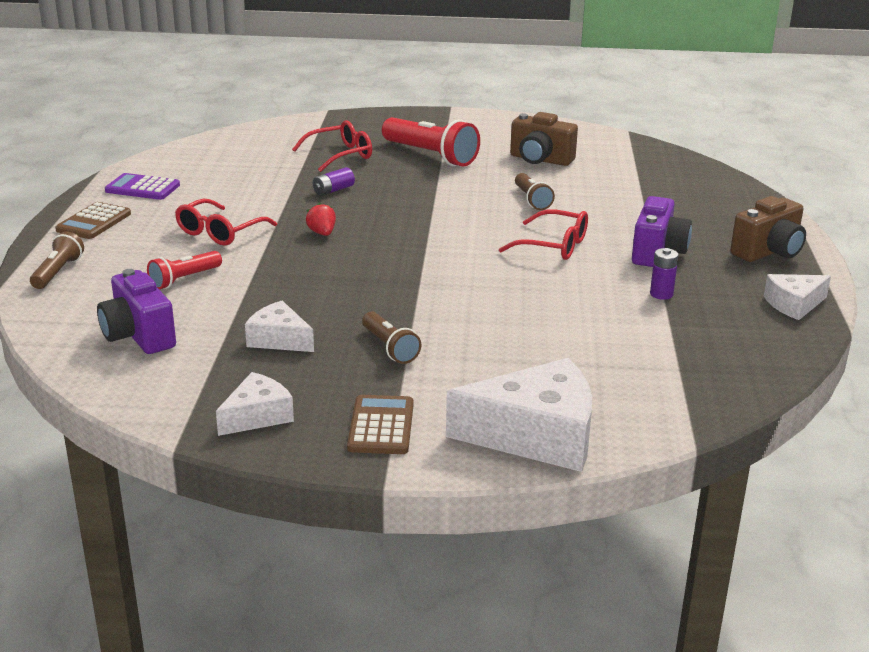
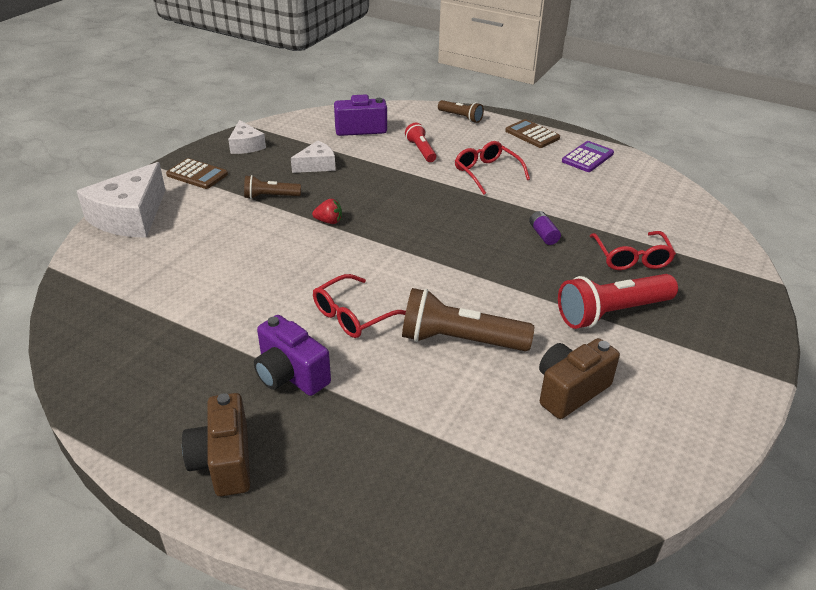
camera: 115 degrees right, 10 degrees up
red strawberry [306,203,336,236] -> red strawberry moved to [312,199,342,224]
brown flashlight [515,173,555,210] -> brown flashlight [402,288,534,351], size x1.79
purple battery [650,248,679,300] -> none
white cheese [764,274,831,320] -> none

